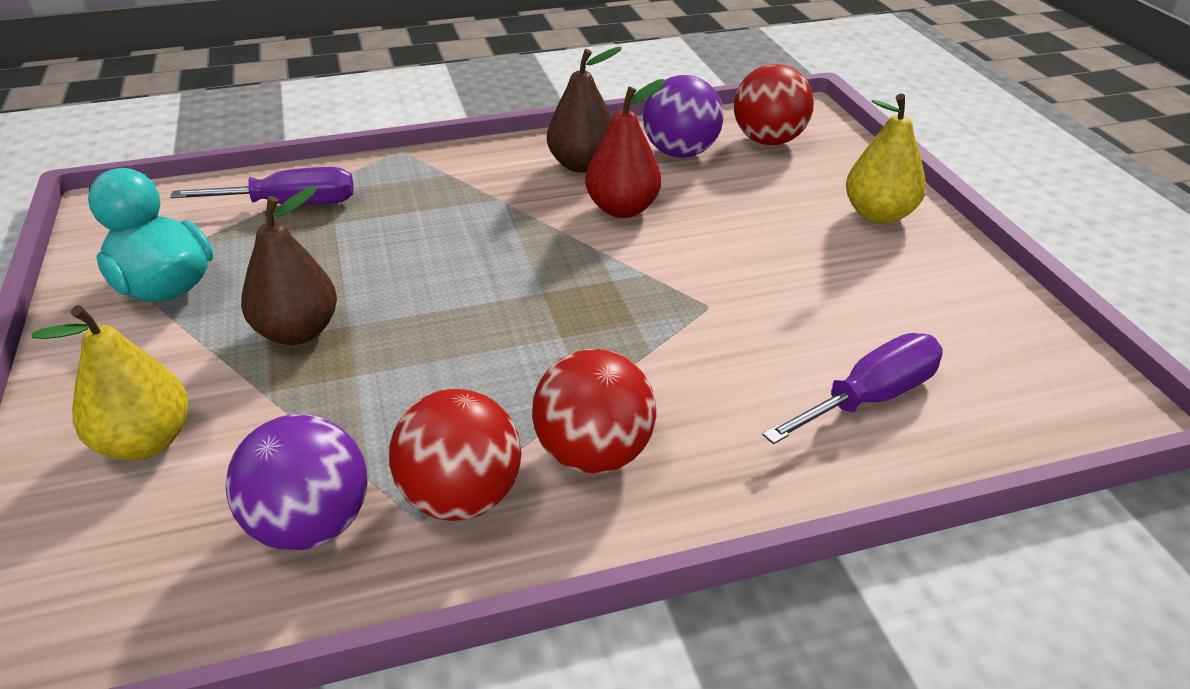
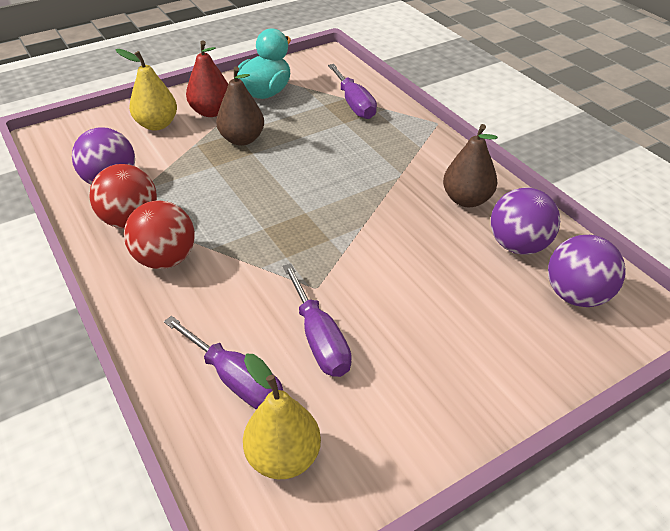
camera: 75 degrees right, 5 degrees up
red pear [585,79,665,218] -> red pear moved to [186,41,228,117]
red ball [734,64,814,145] -> purple ball [548,235,626,307]
yellow pear [846,94,926,224] -> yellow pear moved to [243,354,321,479]
none -> purple screwdriver [283,263,352,377]

